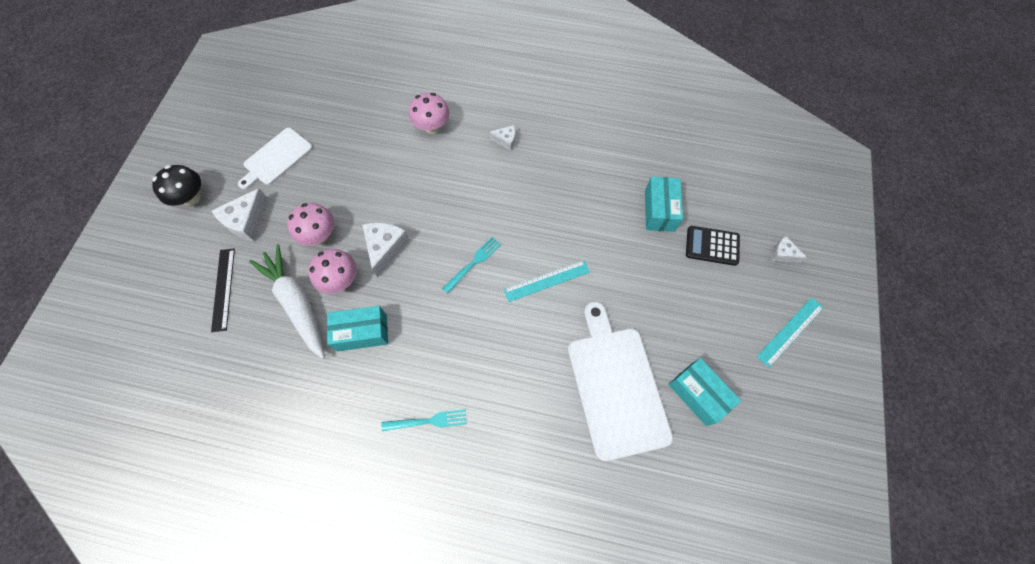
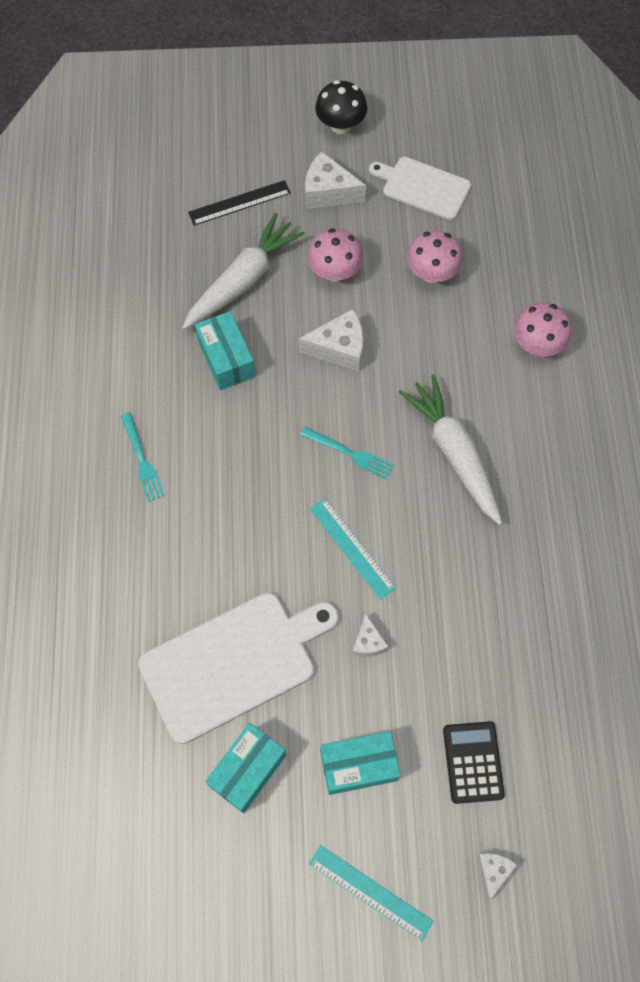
camera: 75 degrees right, 0 degrees up
pink mushroom [308,249,357,294] -> pink mushroom moved to [407,230,463,283]
white cheese [489,125,515,151] -> white cheese moved to [352,613,388,657]
turquoise box [645,177,683,232] -> turquoise box moved to [320,731,401,795]
none -> white carrot [399,374,502,525]

